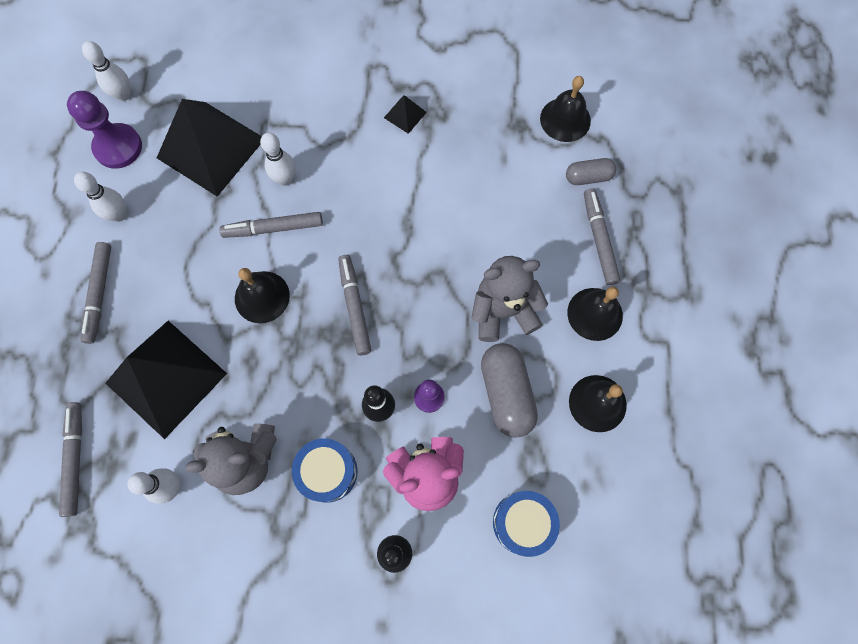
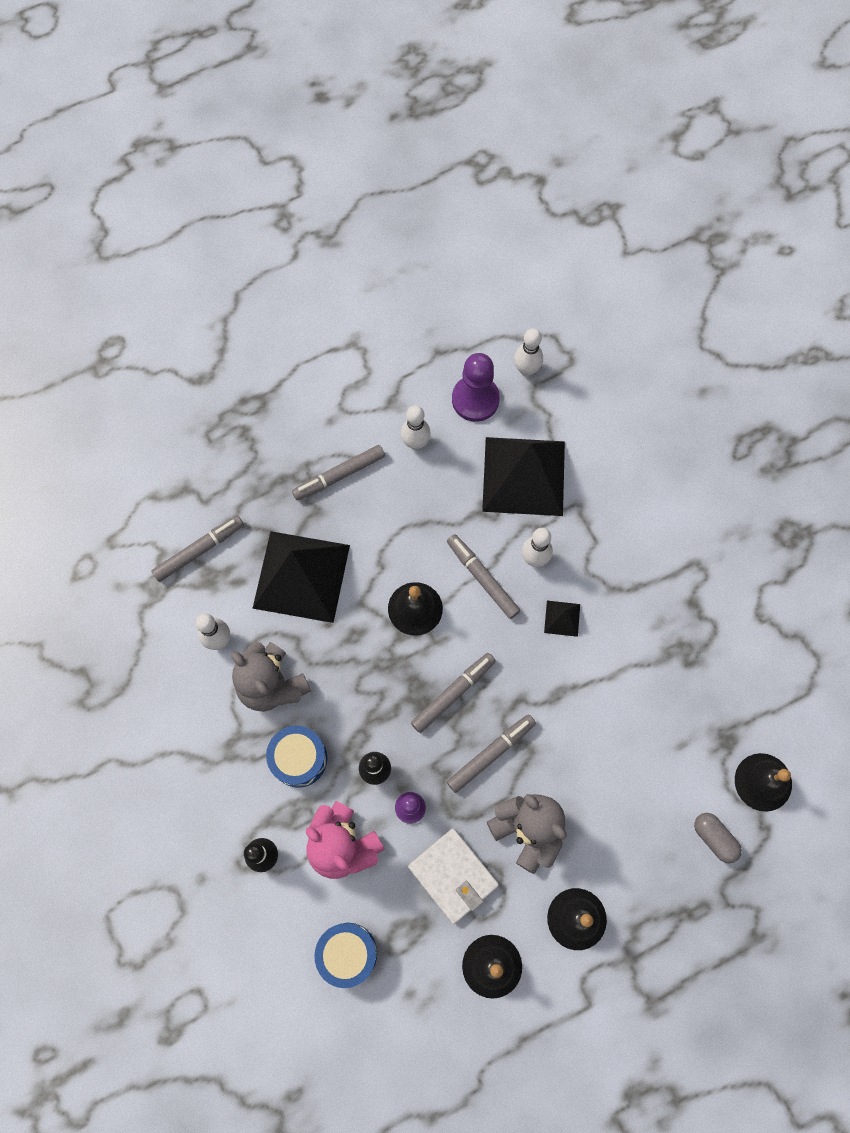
camera: 60 degrees right, 0 degrees up
black pyramid [384,95,427,134] -> black pyramid moved to [544,601,580,637]
grey capsule [481,343,538,438] -> white wallet [408,828,499,924]
grey marker [584,189,620,285] -> grey marker moved to [447,715,536,793]

